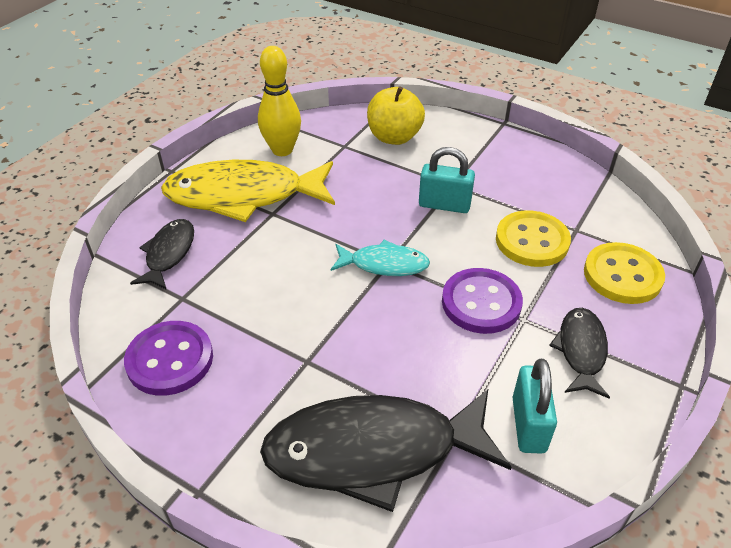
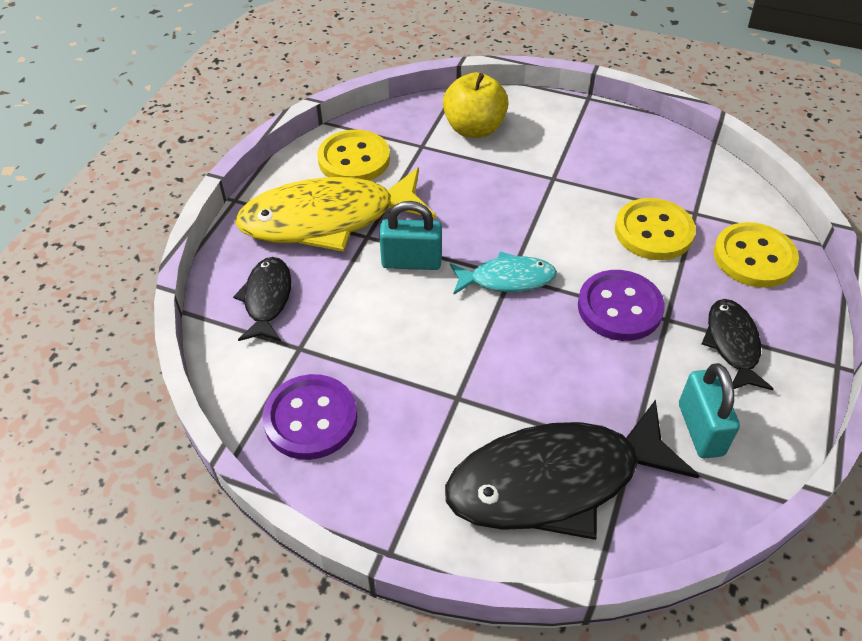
camera: 10 degrees left, 5 degrees up
yellow bowling pin [258,46,301,156] -> yellow button [317,129,390,180]
turquoise padlock [419,147,475,213] -> turquoise padlock moved to [379,201,442,270]

